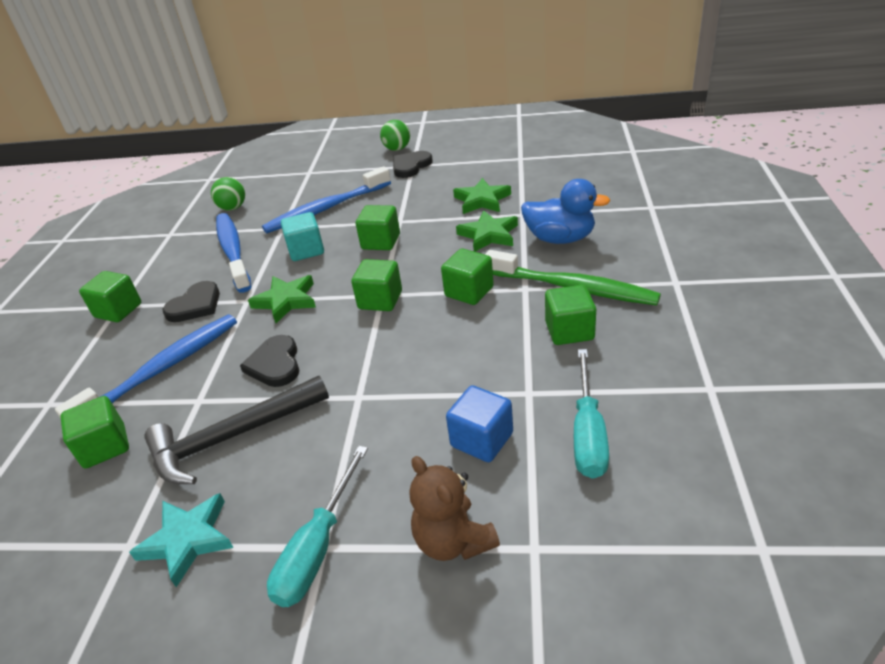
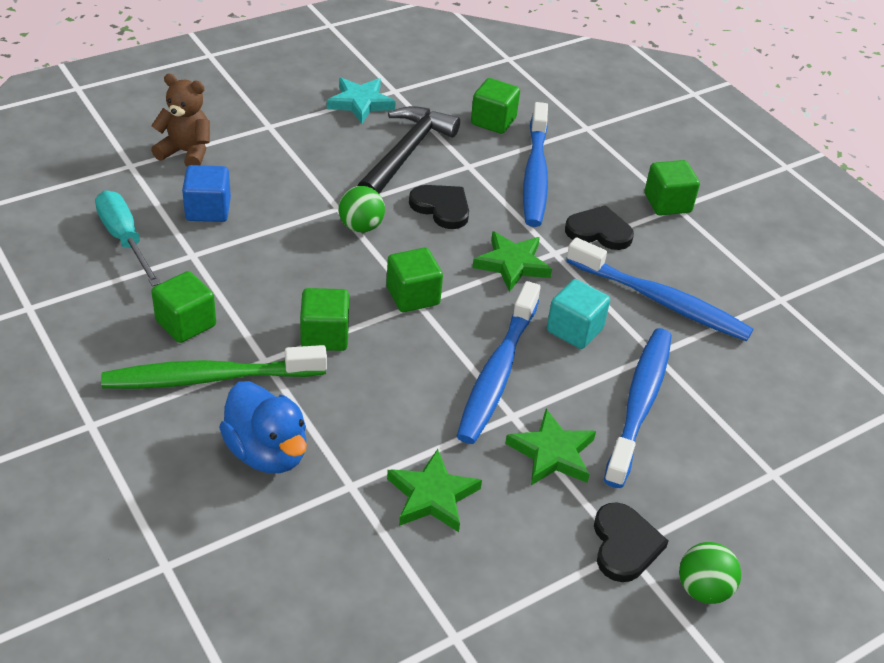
camera: 135 degrees right, 5 degrees up
black heart [163,281,220,322] -> black heart turned 105 degrees clockwise [565,205,634,250]
green ball [211,177,245,211] -> green ball moved to [339,186,385,232]
turquoise screwdriver [267,446,368,607] -> none
green cube [356,205,400,250] -> blue toothbrush [457,281,541,444]
green star [456,210,518,252] -> green star moved to [505,409,596,485]
blue duck [521,179,611,244] -> blue duck turned 105 degrees counterclockwise [219,381,307,473]

